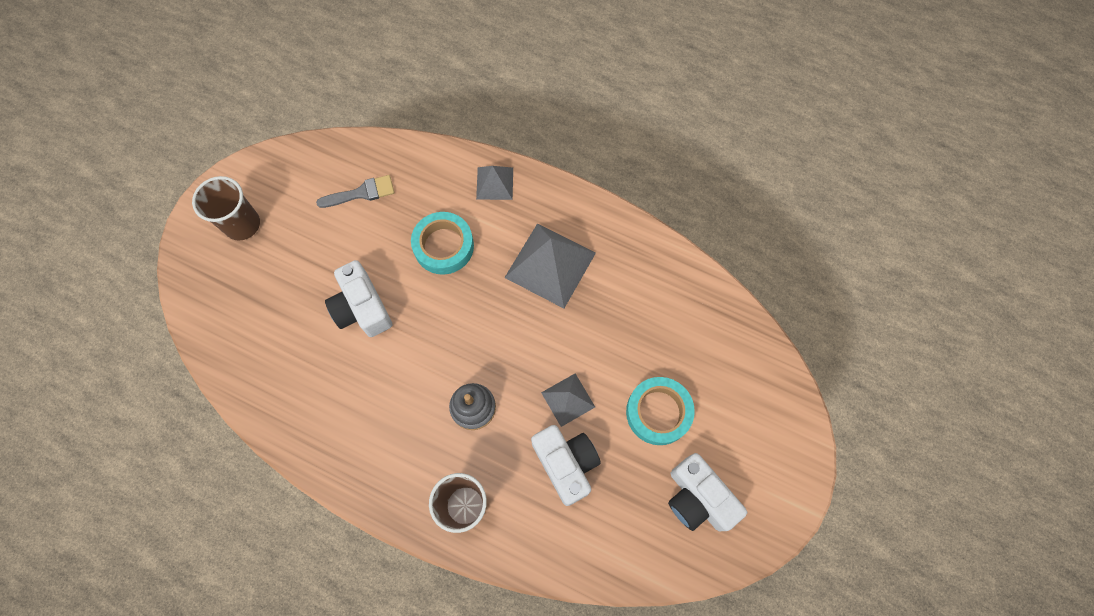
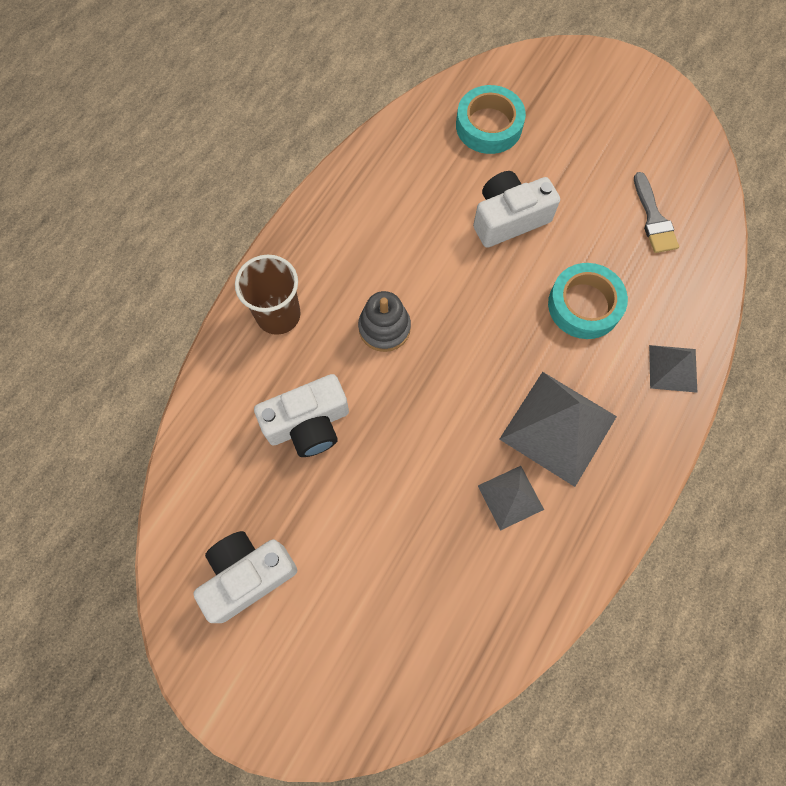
camera: 95 degrees right, 0 degrees up
brown cup [192,176,260,241] -> none
grey pyramid [541,374,595,427] -> grey pyramid moved to [478,466,544,531]
turquoise tape [626,377,695,445] -> turquoise tape moved to [456,85,526,154]

